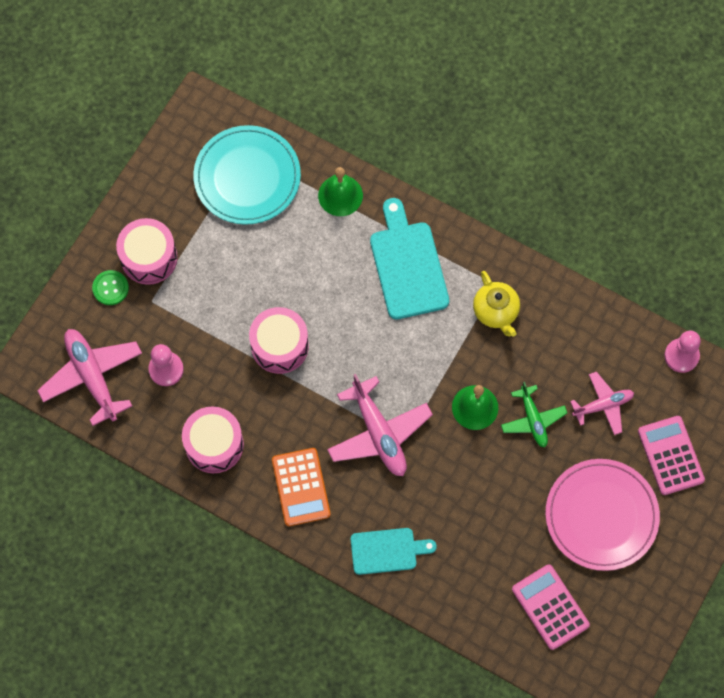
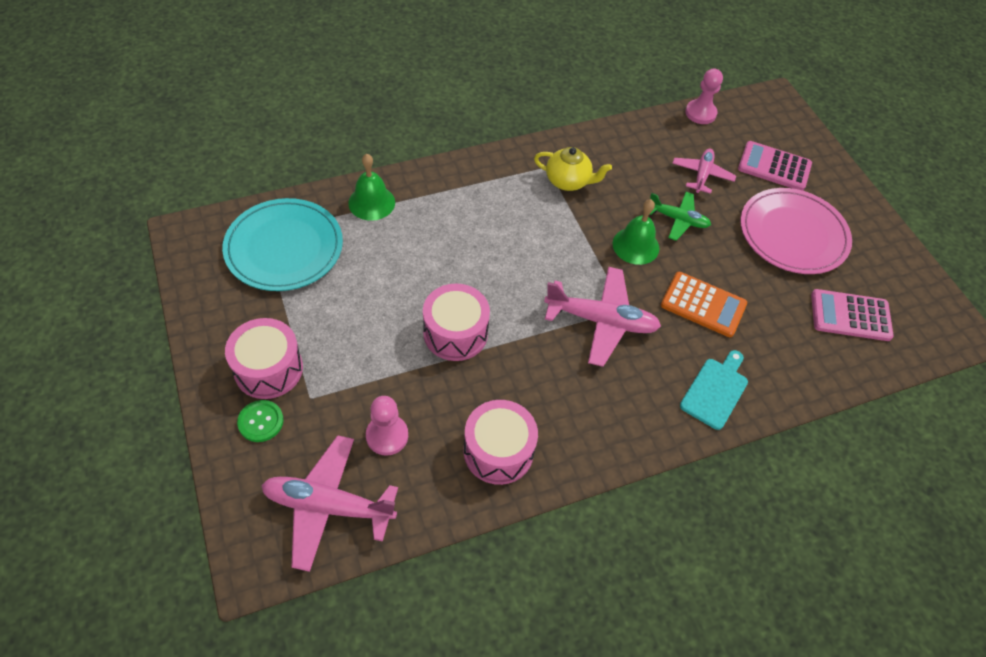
camera: 55 degrees left, 15 degrees down
orange calculator [272,448,331,526] -> orange calculator moved to [661,272,747,337]
turquoise cutting board [370,198,449,319] -> none

